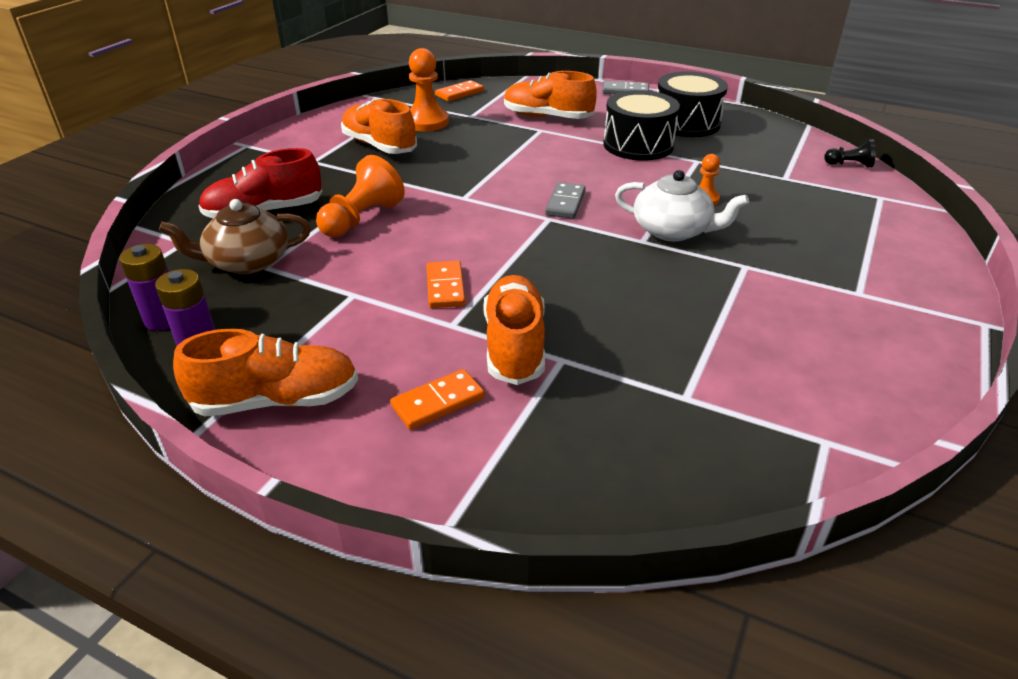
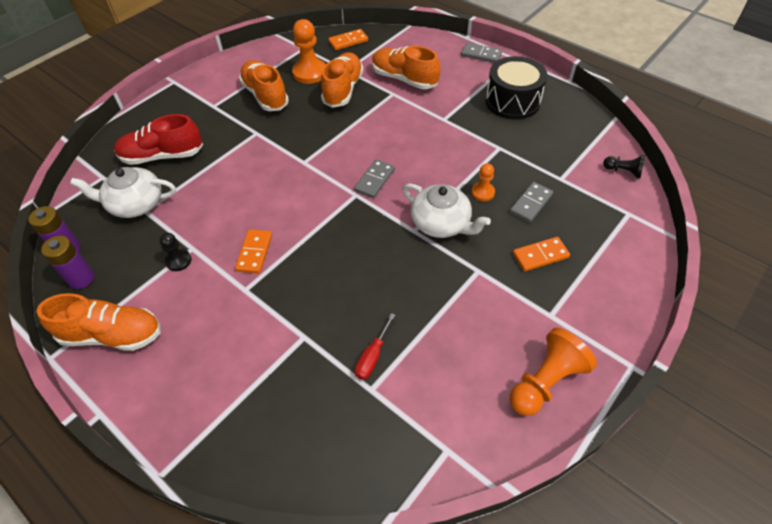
camera: 15 degrees right, 15 degrees up
brown teapot [159,199,311,274] -> white teapot [70,167,176,218]
orange pawn [316,155,405,237] -> orange pawn moved to [509,328,597,416]
orange domino [390,369,485,430] -> orange domino moved to [513,237,570,272]
orange shoe [483,275,545,385] -> orange shoe moved to [321,52,364,108]
black drum [603,90,680,160] -> none
none -> black pawn [160,233,192,271]
none -> red screwdriver [355,313,395,380]
none -> grey domino [510,182,553,223]

